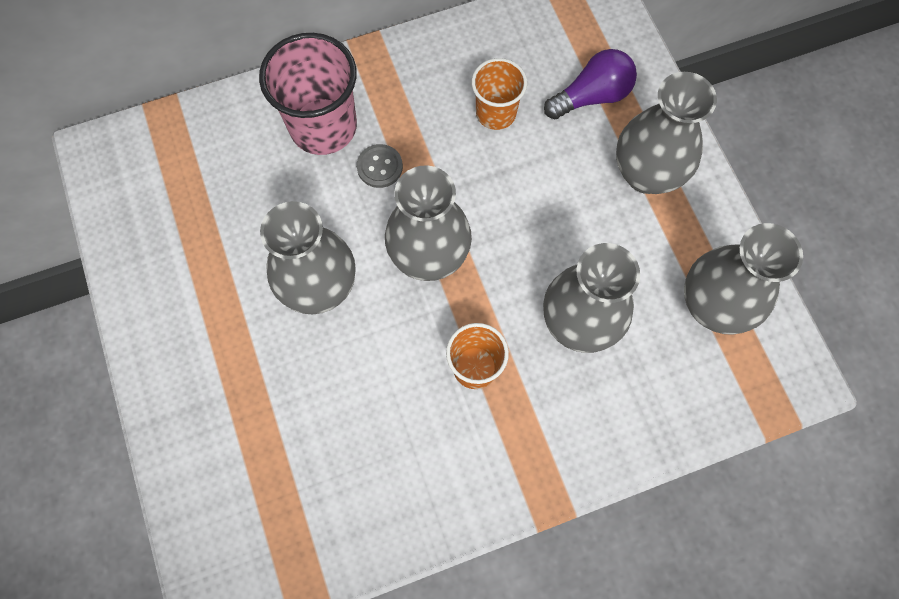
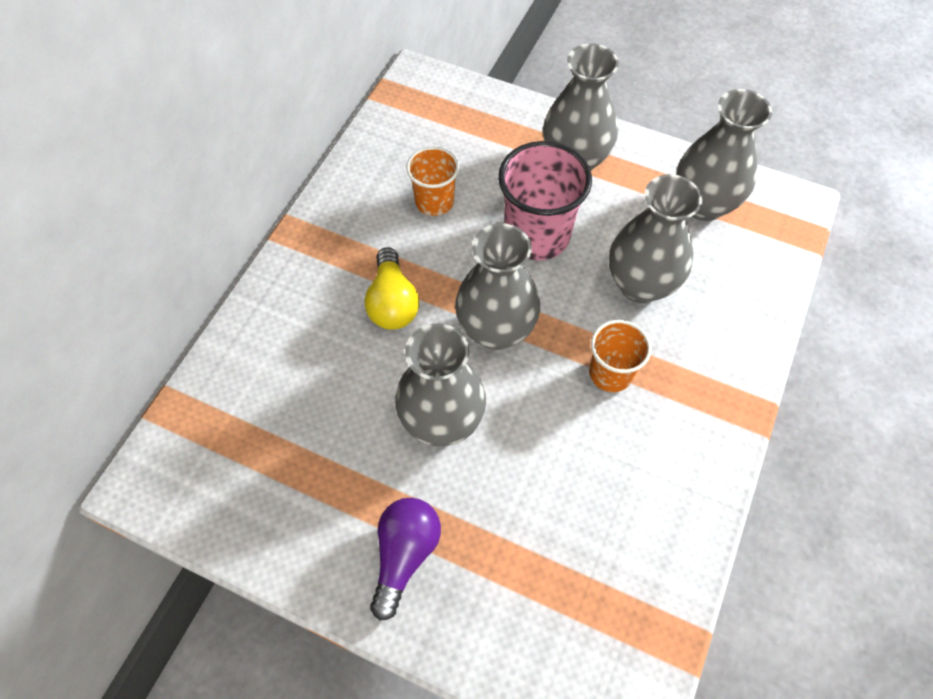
camera: 45 degrees left, 10 degrees down
pink cup [259,33,357,155] -> pink cup moved to [498,141,592,260]
grey button [357,144,403,188] -> yellow light bulb [364,247,419,330]
purple light bulb [544,49,637,120] -> purple light bulb moved to [370,498,441,621]

